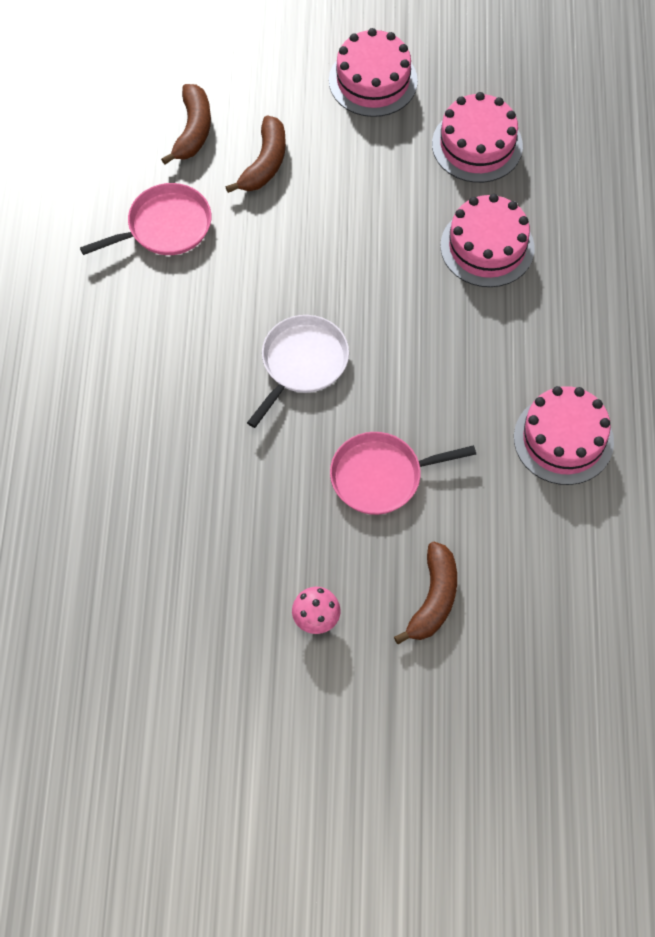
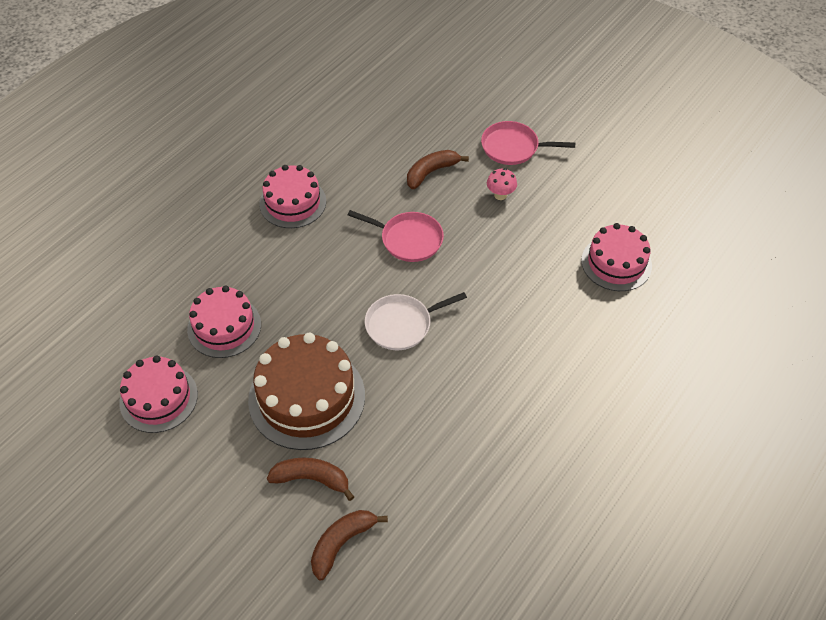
camera: 145 degrees left, 10 degrees down
pink pan [80,183,211,255] -> pink pan moved to [481,121,575,165]
brown banana [226,115,286,193] -> brown banana turned 45 degrees clockwise [267,458,354,501]
pink cake [329,28,418,117] -> pink cake moved to [581,223,652,291]
none -> brown cake [248,333,365,450]

